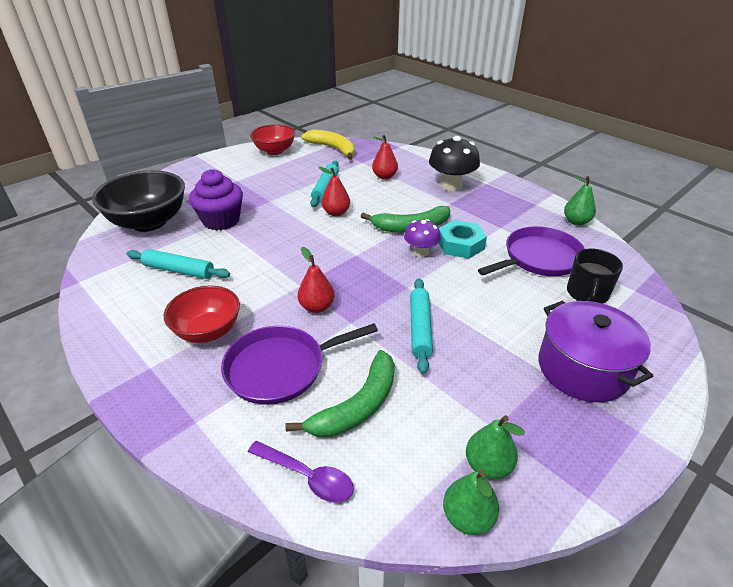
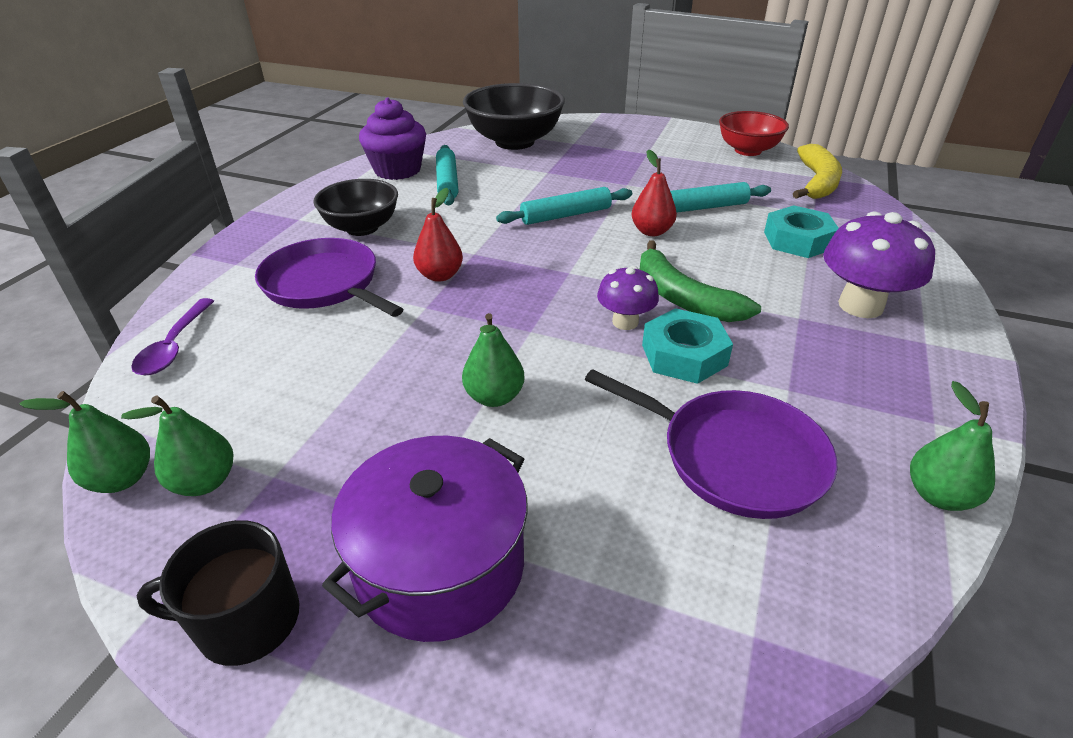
camera: 65 degrees right, 0 degrees up
red bowl [164,286,240,343] -> black bowl [313,179,398,236]
purple cupcake [189,169,243,230] -> purple cupcake moved to [359,97,426,180]
green banana [285,350,395,437] -> none
red pear [372,135,398,180] -> turquoise nut [764,205,839,258]
turquoise rolling pin [410,278,433,374] -> turquoise rolling pin moved to [496,187,632,225]
black mushroom [429,136,480,191] -> purple mushroom [823,211,935,318]
black mug [567,249,623,304] -> black mug moved to [136,520,300,666]
none -> green pear [462,313,524,407]

